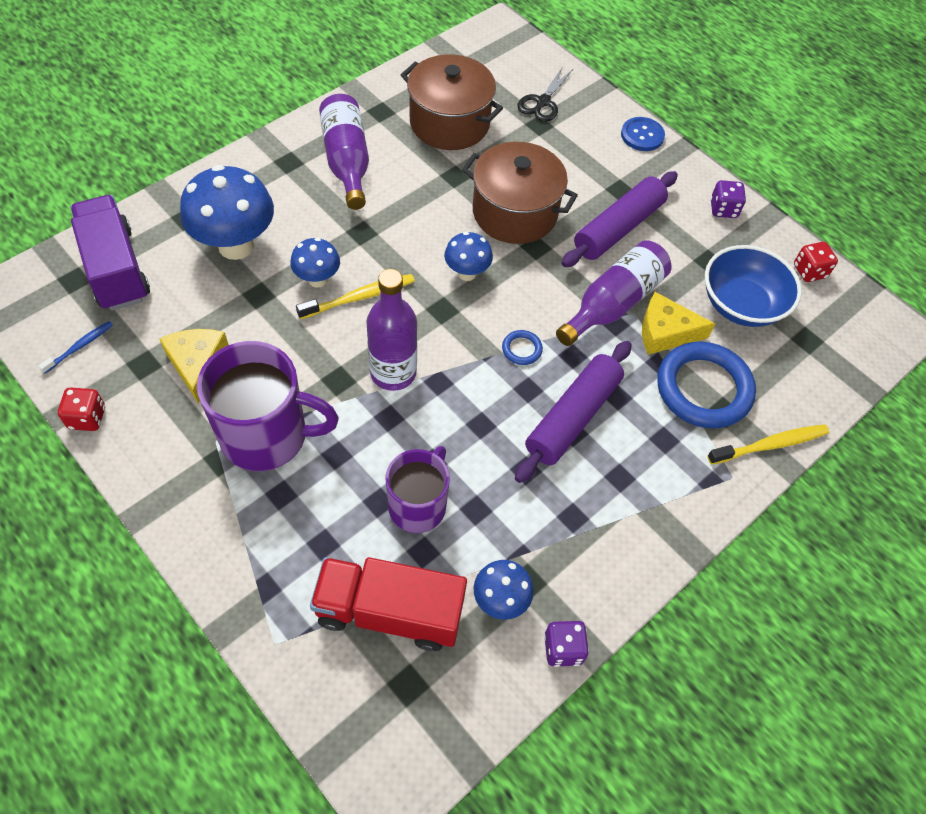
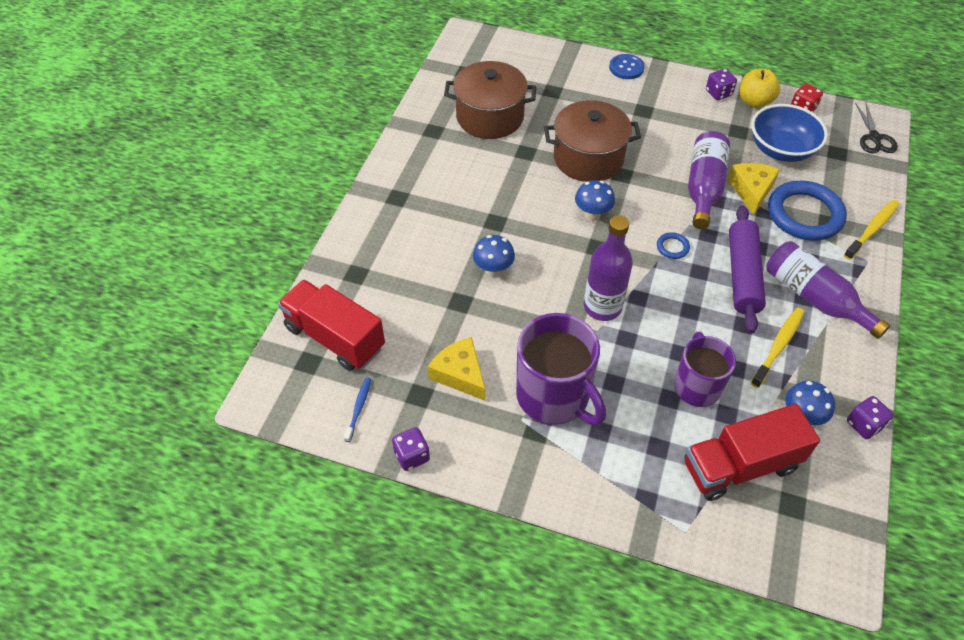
camera: 25 degrees left, 5 degrees down
red dice [58,387,105,431] -> purple dice [392,427,430,471]
purple truck [70,195,150,311] -> red truck [278,280,385,371]
blue mushroom [180,165,274,260] -> none
purple mug [197,341,339,471] -> purple mug turned 75 degrees clockwise [516,313,606,425]
yellow toothbrush [296,274,415,319] -> yellow toothbrush moved to [751,307,804,388]
purple bottle [319,94,369,210] -> purple bottle moved to [766,241,890,339]
black scissors [517,66,573,122] -> black scissors moved to [855,102,898,153]
purple rolling pin [562,171,678,267] -> none
yellow cheese [642,292,715,355] -> yellow cheese turned 120 degrees clockwise [728,163,780,215]
none -> yellow apple [739,69,780,108]

